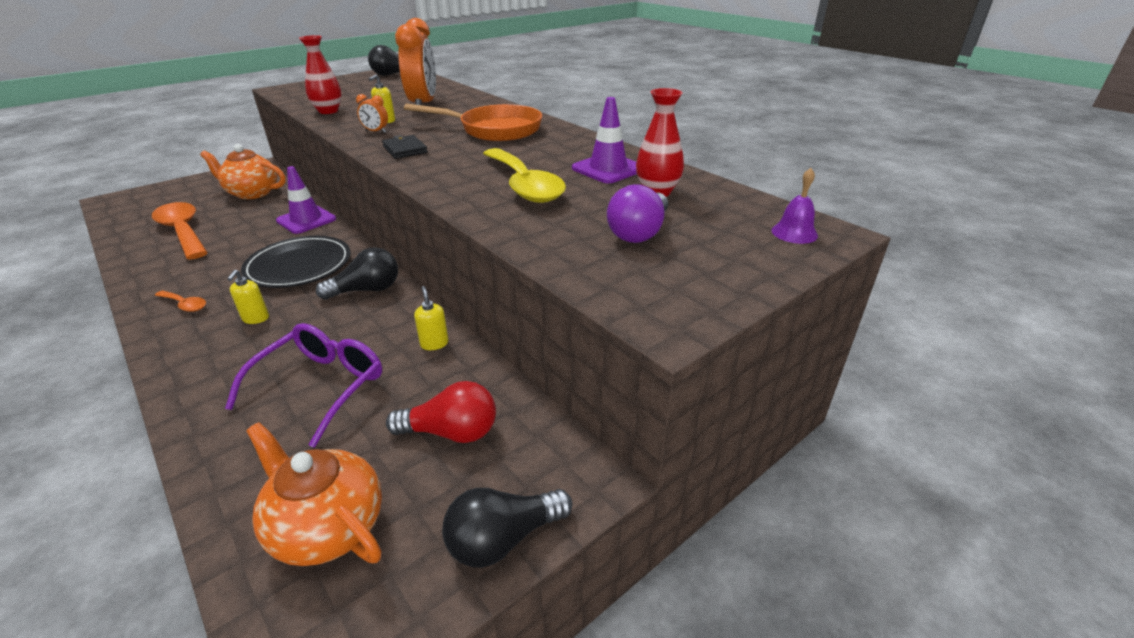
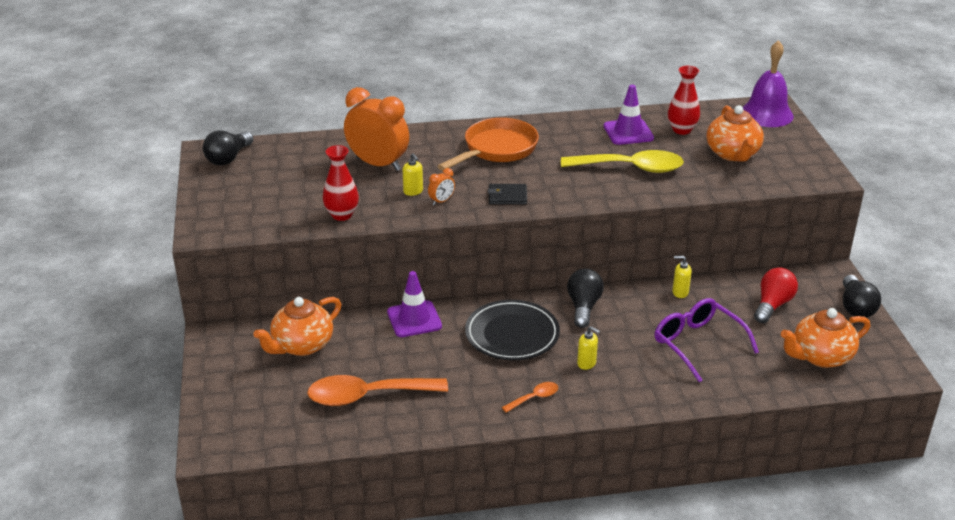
camera: 60 degrees left, 0 degrees up
purple light bulb [607,184,668,243] -> orange teapot [706,105,764,162]
purple bell [772,168,818,244] -> purple bell [743,40,794,127], size x2.02

